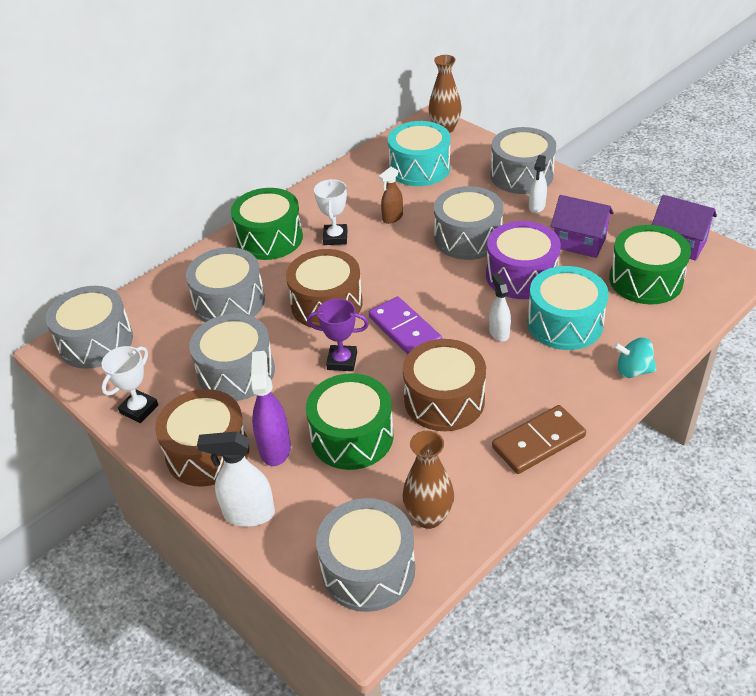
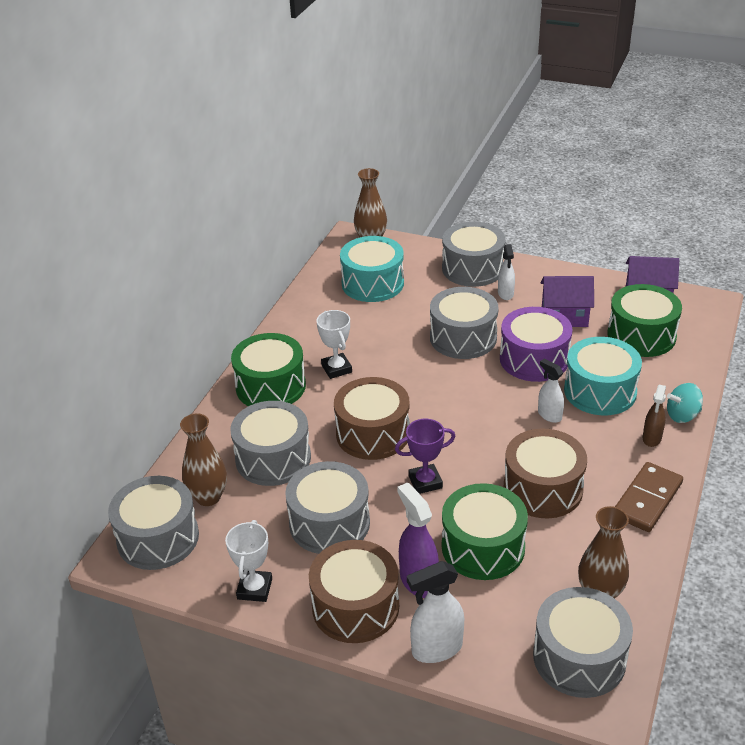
camera: 25 degrees left, 5 degrees down
purple domino [369,297,442,355] -> none
brown spray bottle [379,167,403,224] -> brown spray bottle moved to [643,385,666,447]
none -> brown vase [180,413,227,506]

